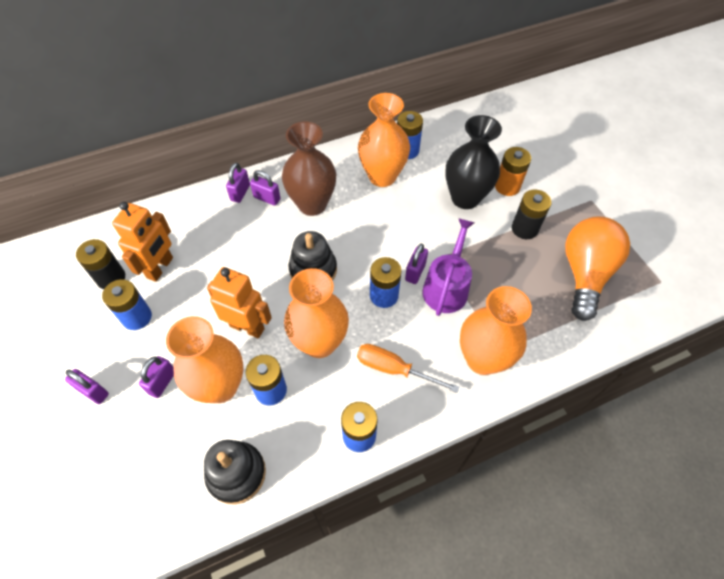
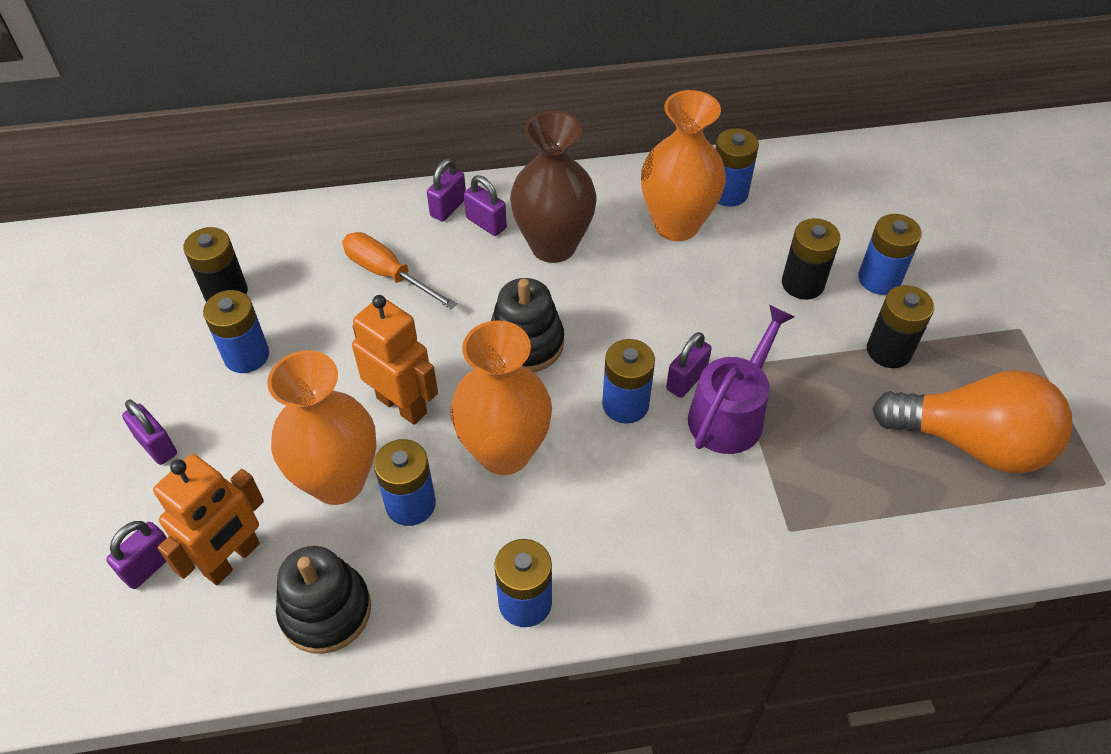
camera: 15 degrees right, 5 degrees down
orange robot [112,202,173,282] -> orange robot moved to [153,454,264,585]
purple padlock [139,356,174,398] -> purple padlock moved to [106,521,167,589]
orange screwdriver [357,344,459,393] -> orange screwdriver moved to [342,232,457,309]
black vase [445,115,502,209] -> black battery [782,218,840,300]
orange vase [460,286,532,375] -> none
orange battery [495,147,531,196] -> blue battery [858,214,922,295]
orange light bulb [565,217,630,321] -> orange light bulb turned 75 degrees clockwise [872,370,1073,474]

